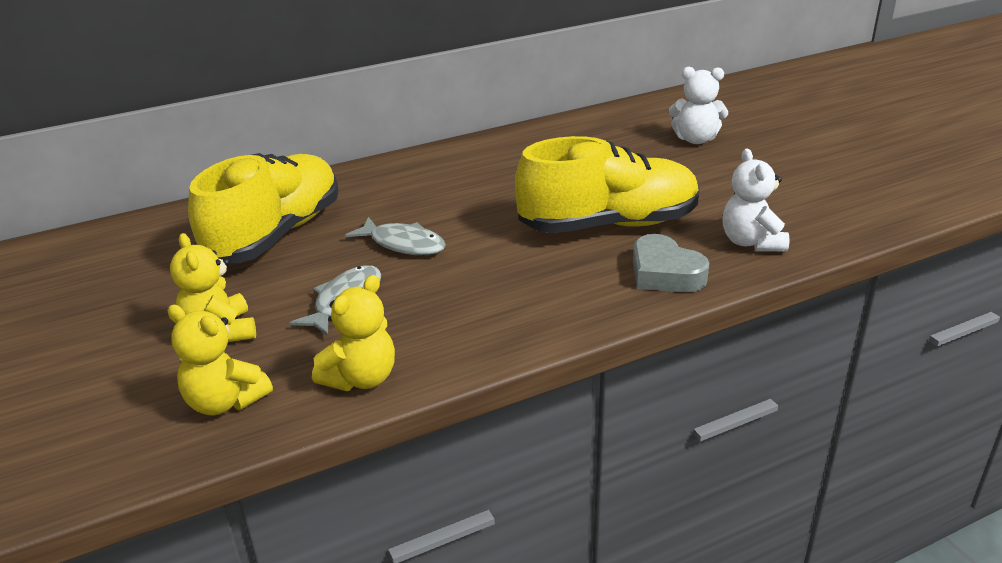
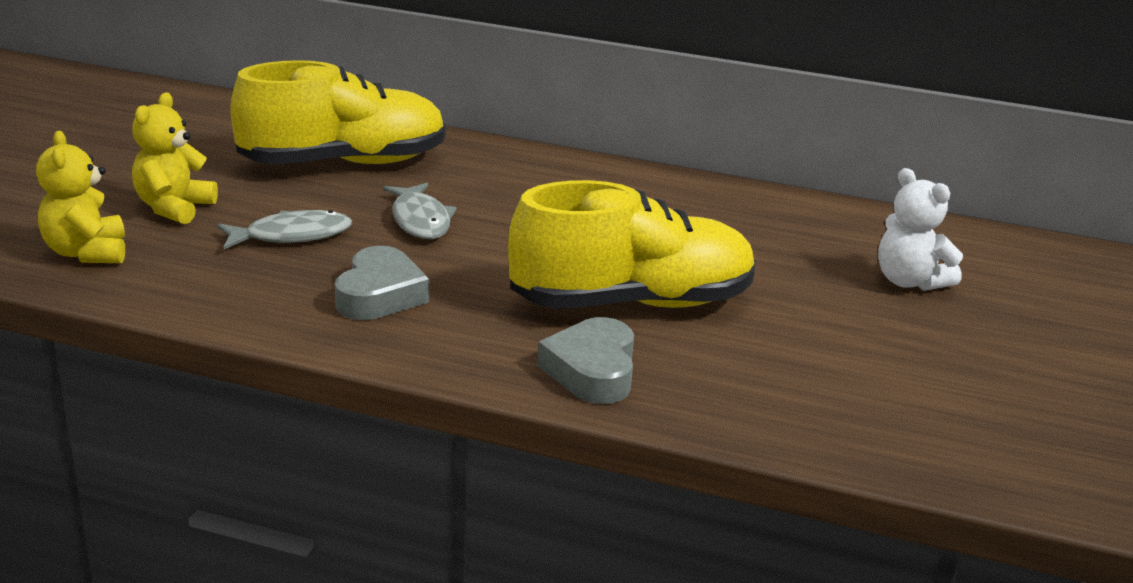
camera: 40 degrees right, 5 degrees down
yellow teddy bear [312,275,395,391] -> none
yellow shoe [515,136,700,233] -> yellow shoe turned 45 degrees counterclockwise [508,180,756,309]
white teddy bear [723,148,789,251] -> none
none -> grey heart [335,246,429,320]

